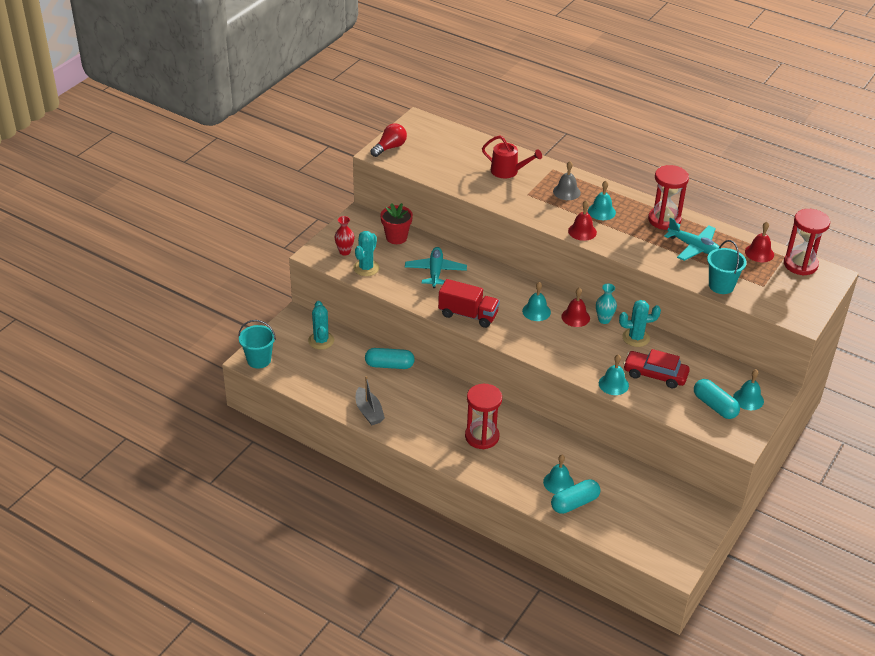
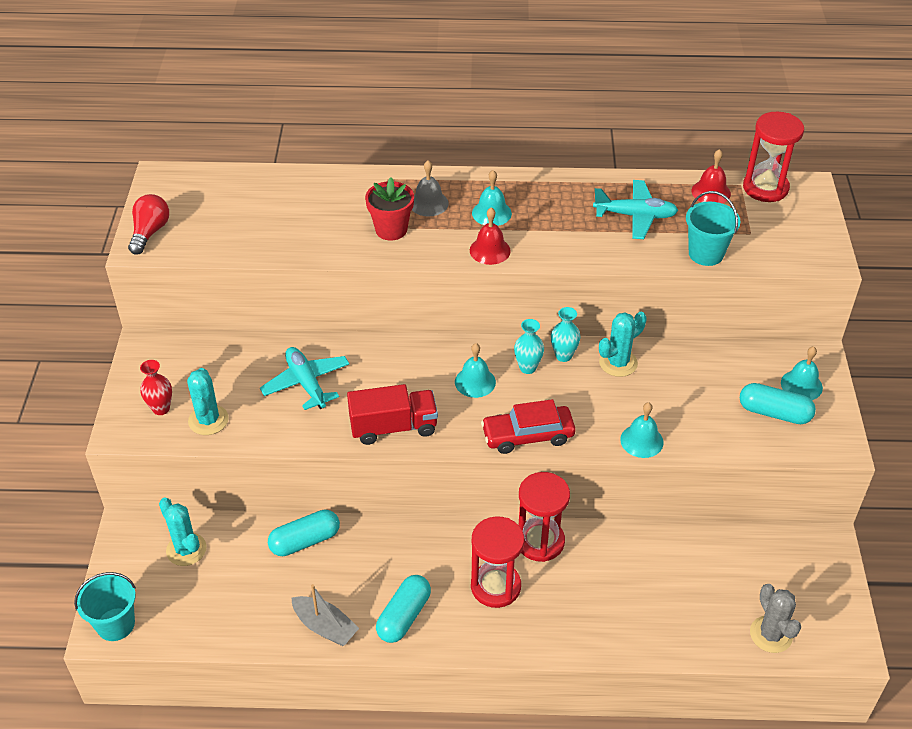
camera: 30 degrees left, 5 degrees up
red flower pot [380,203,413,244] -> red flower pot moved to [365,177,414,241]
red watering can [482,135,542,178] -> none
turquoise bell [543,455,574,494] -> none
turquoise capsule [551,479,600,514] -> turquoise capsule moved to [376,575,431,643]
red bell [561,288,590,327] -> turquoise vase [514,319,544,374]
red car [623,349,690,388] -> red car moved to [481,399,576,454]
red hourglass [648,165,689,230] -> red hourglass moved to [519,472,570,562]
none -> grey cactus [750,584,801,653]

